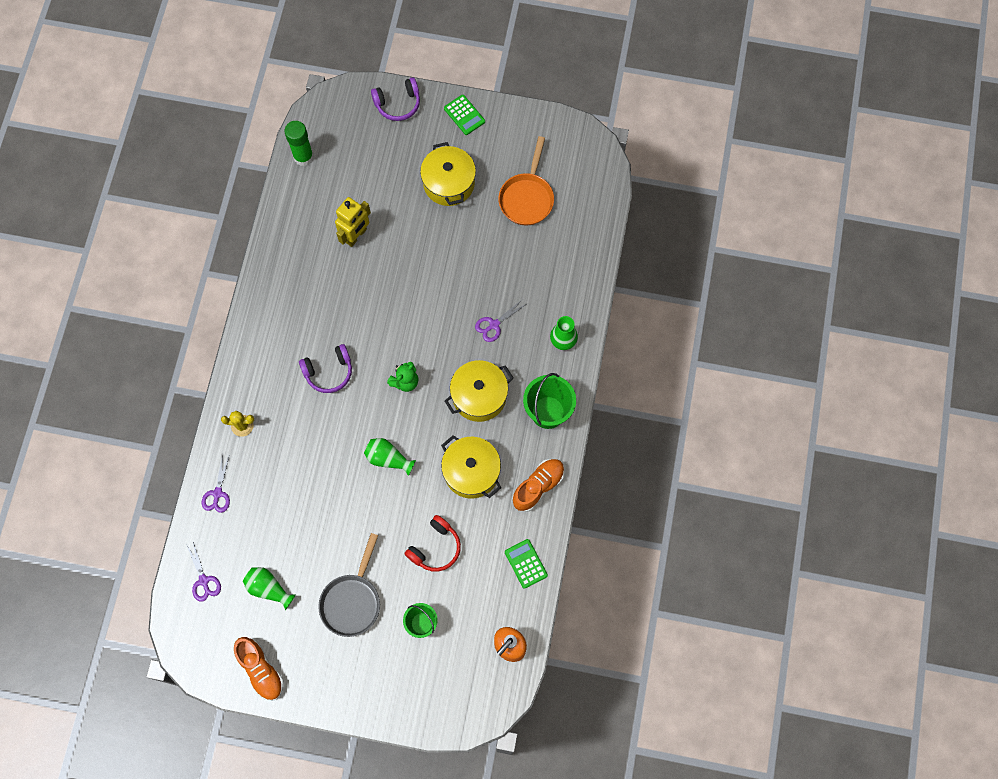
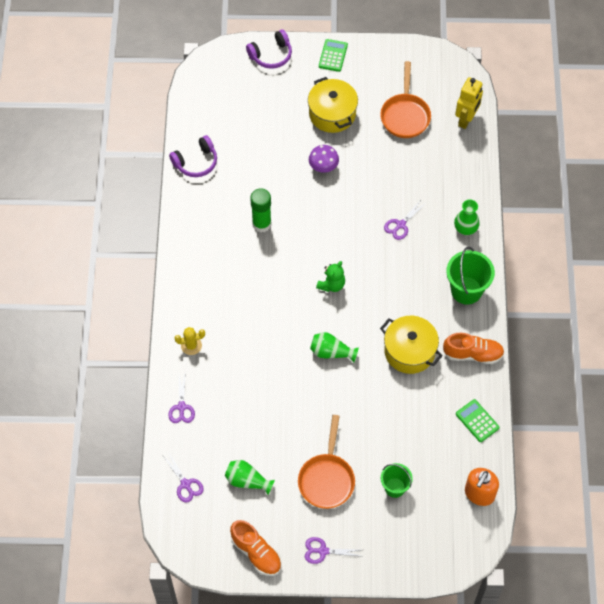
camera: 10 degrees left, 10 degrees down
green glue stick [284,121,314,166] -> green glue stick moved to [250,188,271,232]
purple headphones [299,344,352,393] -> purple headphones moved to [169,135,217,177]
grey pan [318,533,380,637] -> orange pan [298,415,355,509]
yellow robot [335,197,371,247] -> yellow robot moved to [455,77,483,129]
red headphones [404,515,461,572] -> none
green calculator [444,95,485,135] -> green calculator turned 120 degrees counterclockwise [319,39,348,72]
yellow pot [445,360,513,422] -> none
orange shoe [513,459,564,512] -> orange shoe turned 60 degrees clockwise [443,333,505,364]
none -> purple scissors [305,537,361,564]
none -> purple mushroom [309,145,339,173]

